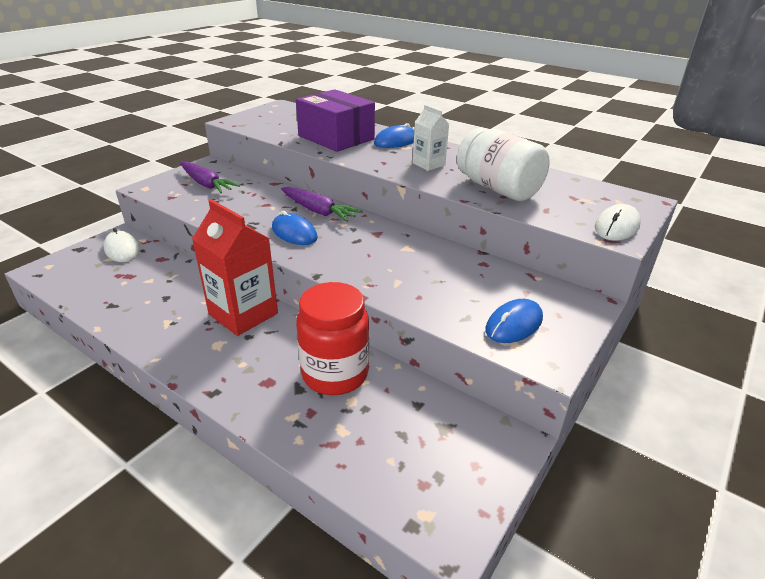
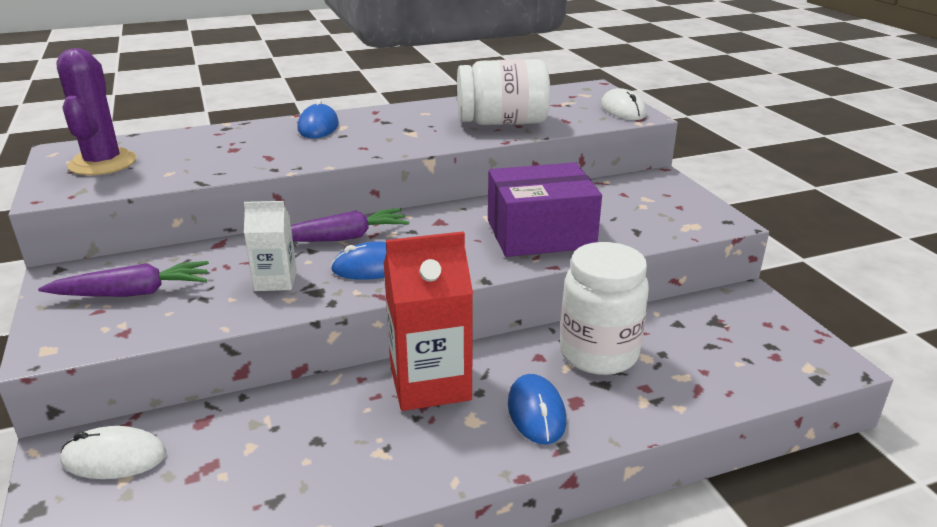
camera: 55 degrees left, 5 degrees down
purple box [296,89,375,152] -> purple box moved to [488,162,602,257]
red jar [296,282,369,395] -> white jar [560,242,649,375]
white carton [413,105,449,171] -> white carton moved to [244,201,297,291]
blue mouse [485,299,543,343] -> blue mouse moved to [508,374,566,444]
none -> purple cactus [56,48,137,175]

